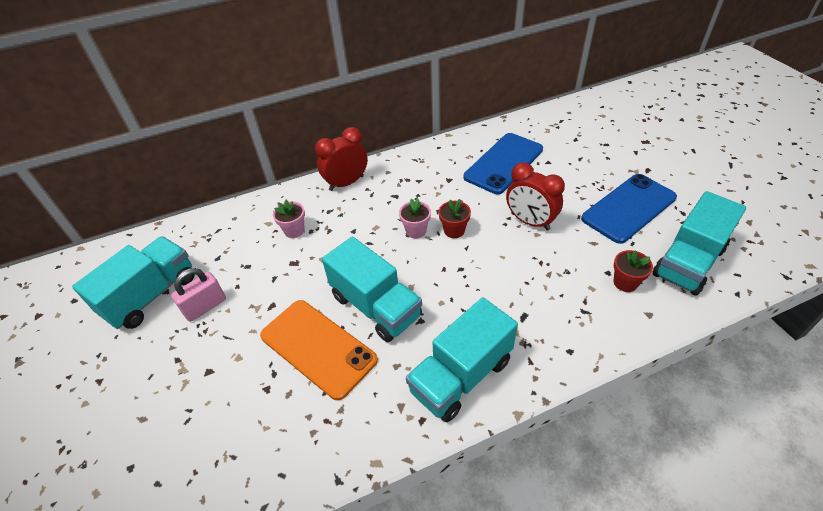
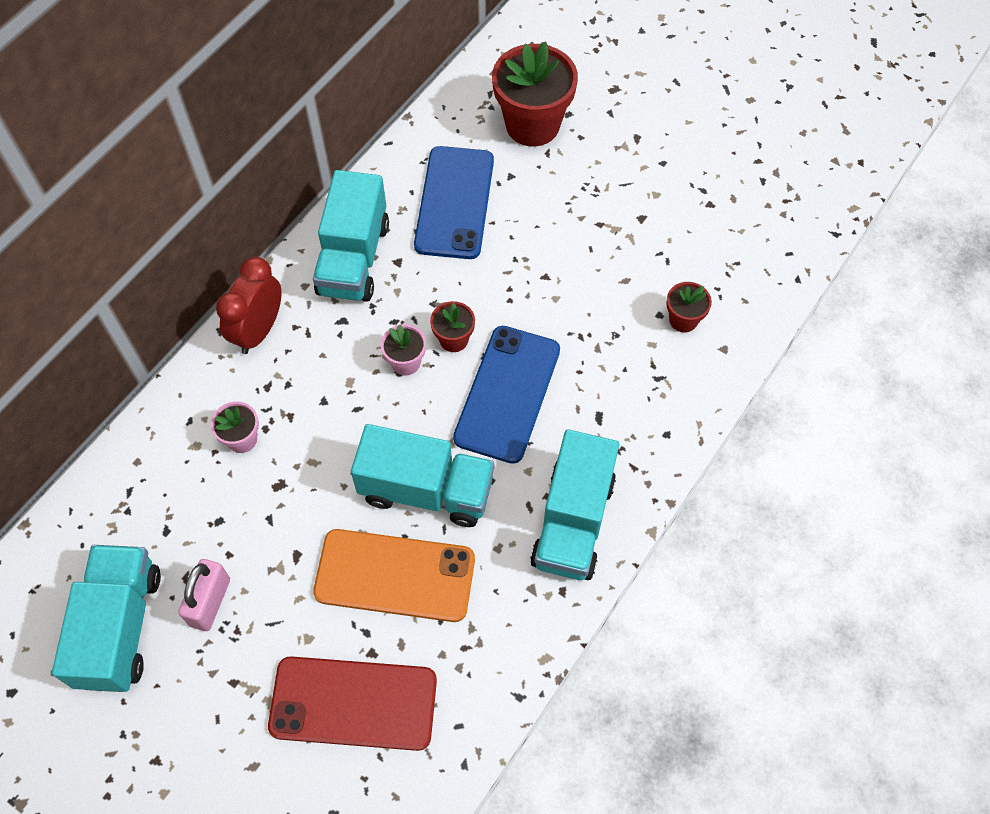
camera: 35 degrees left, 15 degrees up
red clock [506,162,565,230] -> none
blue phone [581,174,677,244] -> blue phone moved to [453,326,560,464]
turquoise truck [653,191,746,296] -> turquoise truck moved to [313,170,389,302]
none -> red phone [268,656,437,751]
none -> red flower pot [492,42,578,146]

